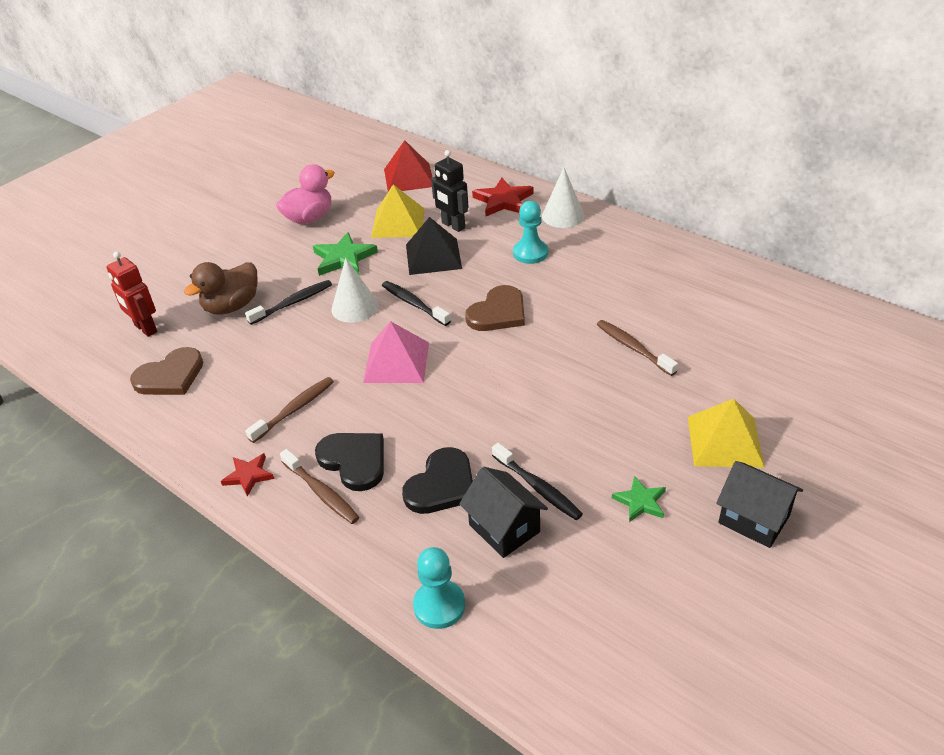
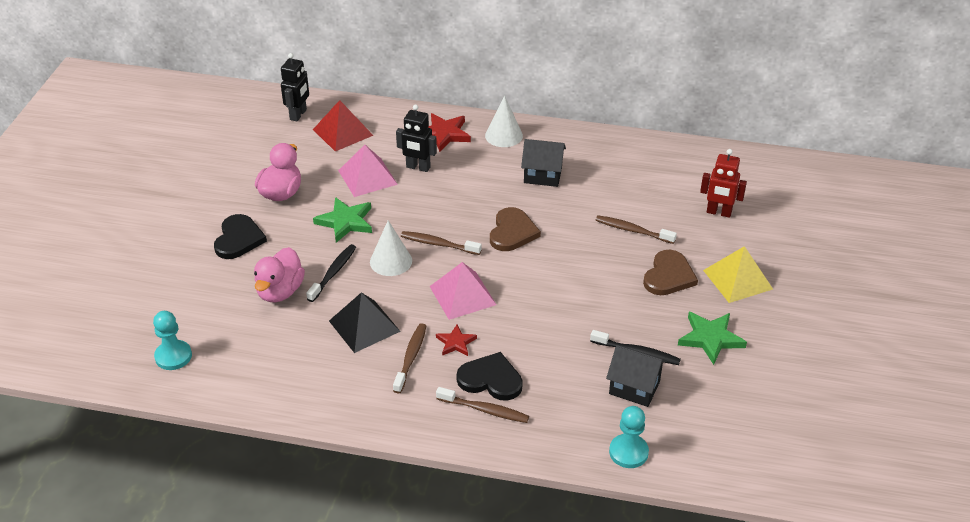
camera: 30 degrees left, 0 degrees up
red robot [106,251,157,337] -> red robot moved to [700,149,747,218]
brown heart [130,347,203,395] -> brown heart moved to [643,250,698,295]
brown duck [184,262,257,315] -> pink duck [254,247,305,302]
red star [221,453,274,497] -> red star moved to [436,325,477,356]
yellow pyramid [371,184,425,238] -> pink pyramid [338,145,398,197]
black toothbrush [382,281,451,326] -> brown toothbrush [401,231,482,255]
black heart [402,447,473,514] -> black heart moved to [214,214,267,259]
black pyramid [406,217,462,275] -> black pyramid moved to [329,293,401,353]
turquoise pawn [513,201,548,264] -> turquoise pawn moved to [153,311,192,370]
green star [612,476,666,522] -> green star [678,312,747,365], size x1.64
black house [716,461,803,548] -> black house moved to [521,139,566,187]
none -> black robot [281,53,309,121]

